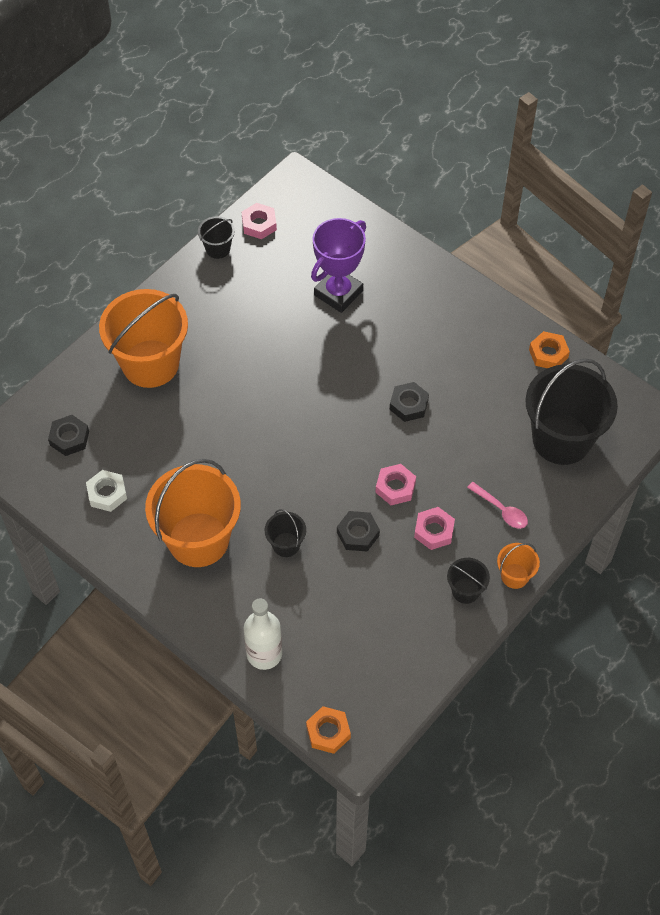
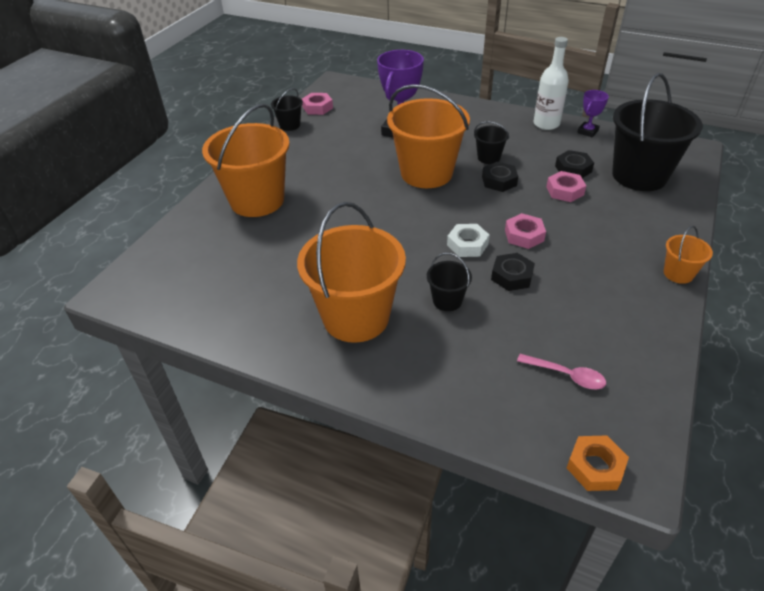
camera: 15 degrees left, 15 degrees down
black nut [48,415,89,456] -> black nut moved to [555,150,594,178]
white nut [86,470,127,512] -> white nut moved to [447,224,490,257]
white bottle [244,598,282,670] -> white bottle moved to [533,37,569,130]
pink nut [414,507,455,550] -> pink nut moved to [546,171,586,202]
black bucket [447,558,490,604] -> black bucket moved to [474,121,509,164]
pink spoon [467,482,528,529] -> pink spoon moved to [517,354,606,389]
orange nut [529,331,570,368] -> purple trophy [577,90,609,137]
none -> orange bucket [387,84,470,188]

